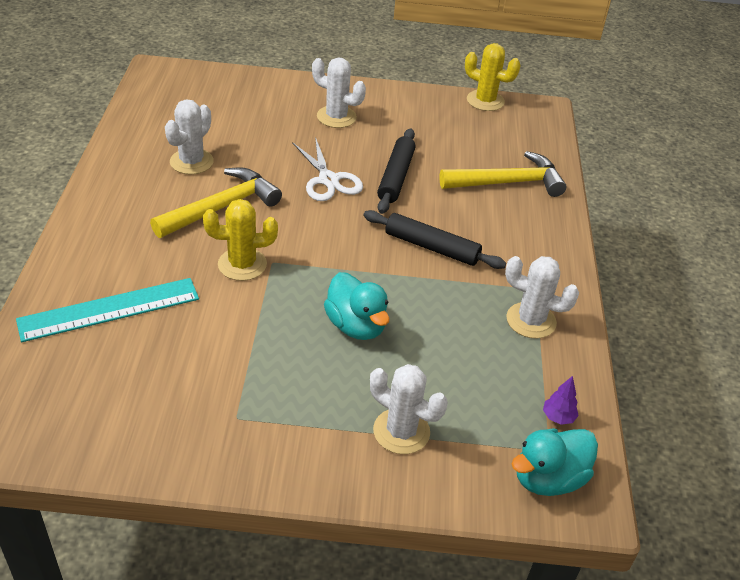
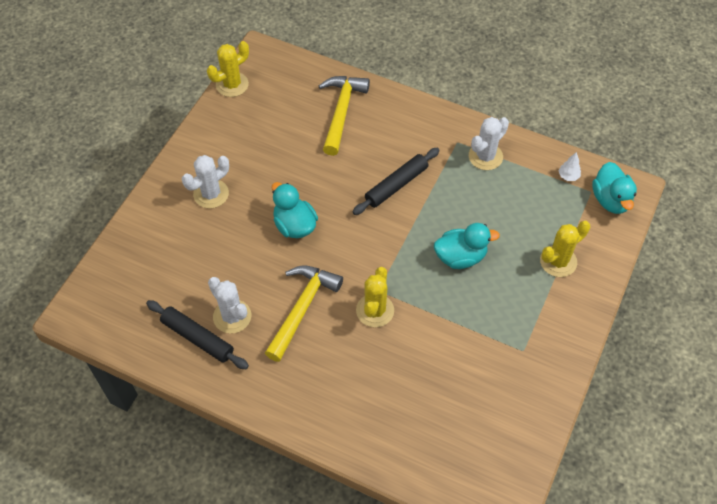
camera: 65 degrees left, 15 degrees up
turquoise ruler [16,278,199,342] -> none
yellow hammer [150,167,282,238] -> yellow hammer turned 45 degrees clockwise [265,265,343,362]
white scissors [292,137,363,201] -> turquoise duck [272,182,318,238]
white cactus [370,364,448,454] -> yellow cactus [540,221,590,277]
black rolling pin [377,129,416,214] -> black rolling pin moved to [146,300,249,369]
purple tree [543,376,579,425] -> white tree [559,152,581,181]

